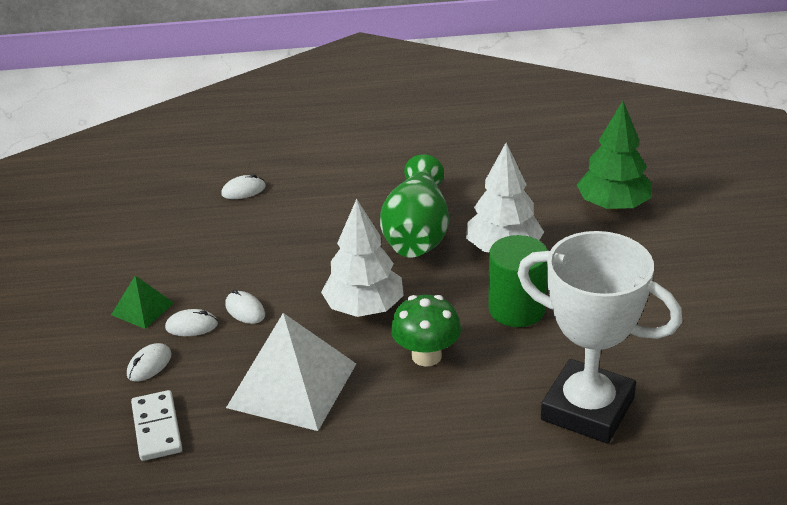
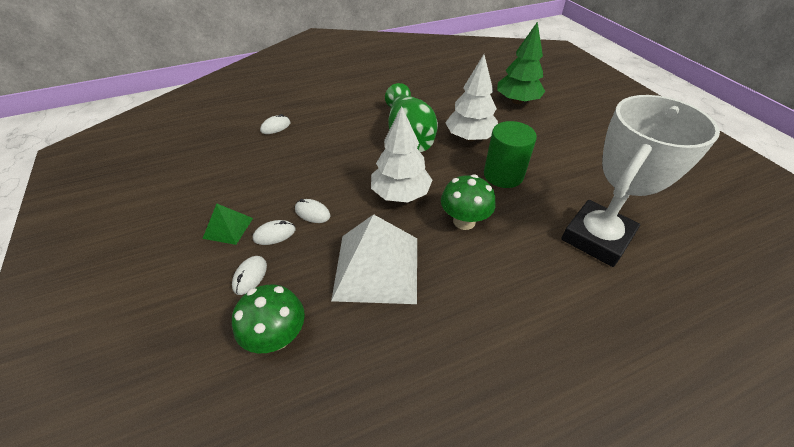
camera: 20 degrees left, 10 degrees up
white domino [131,390,182,461] -> green mushroom [232,285,305,353]
white trophy [517,231,682,444] -> white trophy turned 60 degrees counterclockwise [561,95,720,267]

